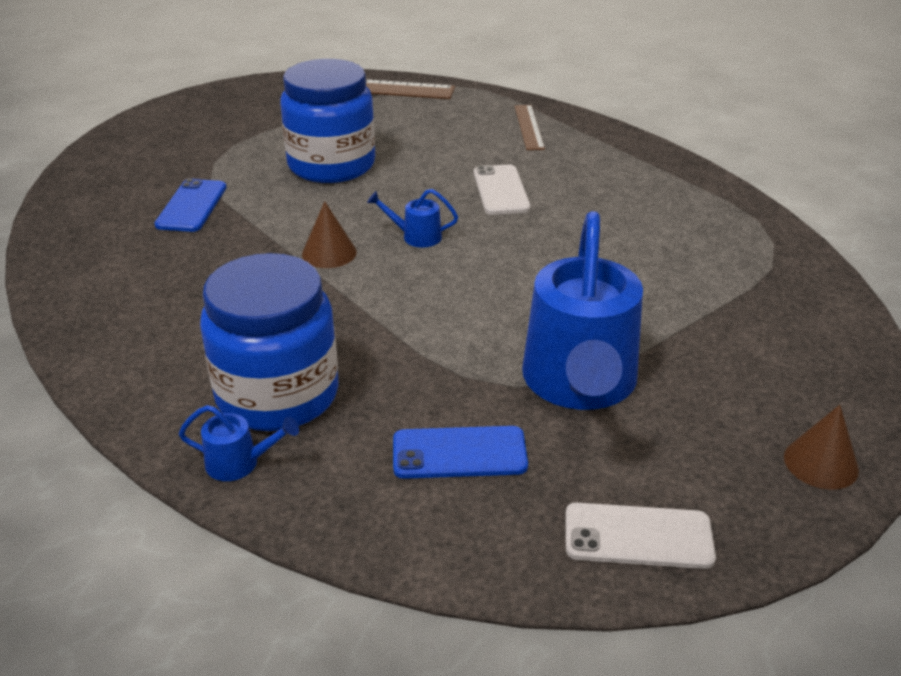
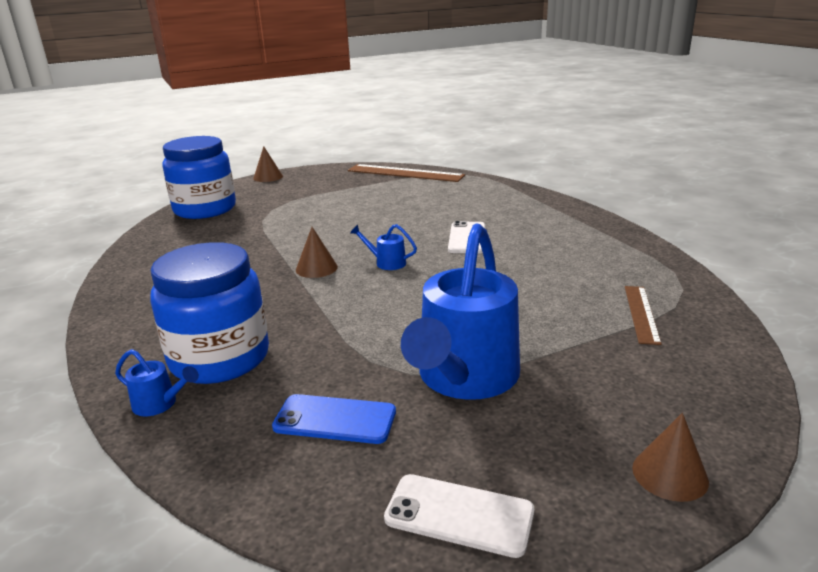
camera: 15 degrees right, 10 degrees down
blue phone [154,178,227,232] -> none
blue jar [280,59,375,183] -> blue jar moved to [162,136,236,219]
brown ruler [515,105,545,150] -> brown ruler moved to [625,286,662,345]
none -> brown cone [253,146,283,182]

